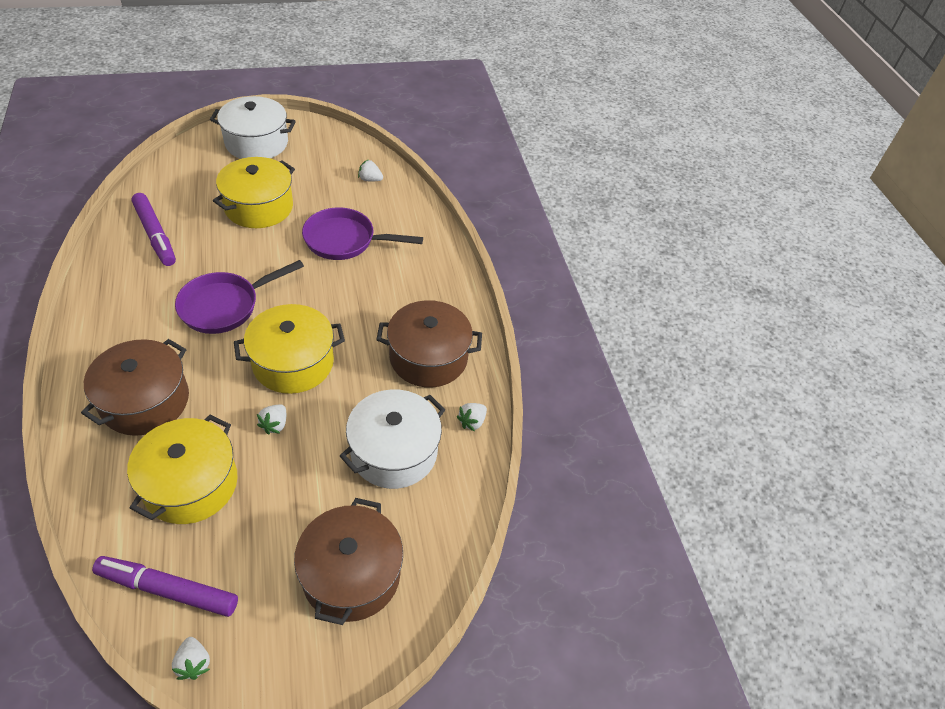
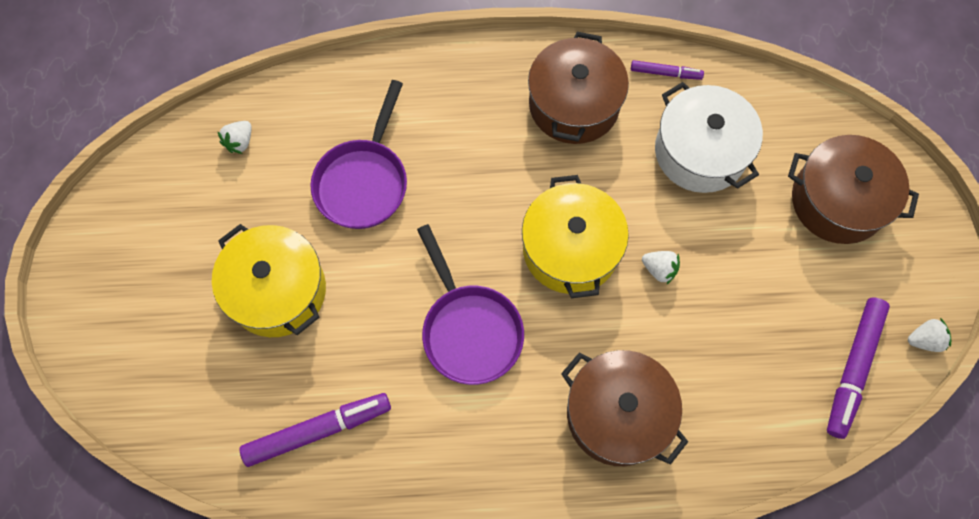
camera: 75 degrees left, 20 degrees up
yellow pot [127,415,238,524] -> none
white pot [210,96,296,159] -> none
white strawberry [456,403,487,431] -> purple marker [631,60,704,80]

